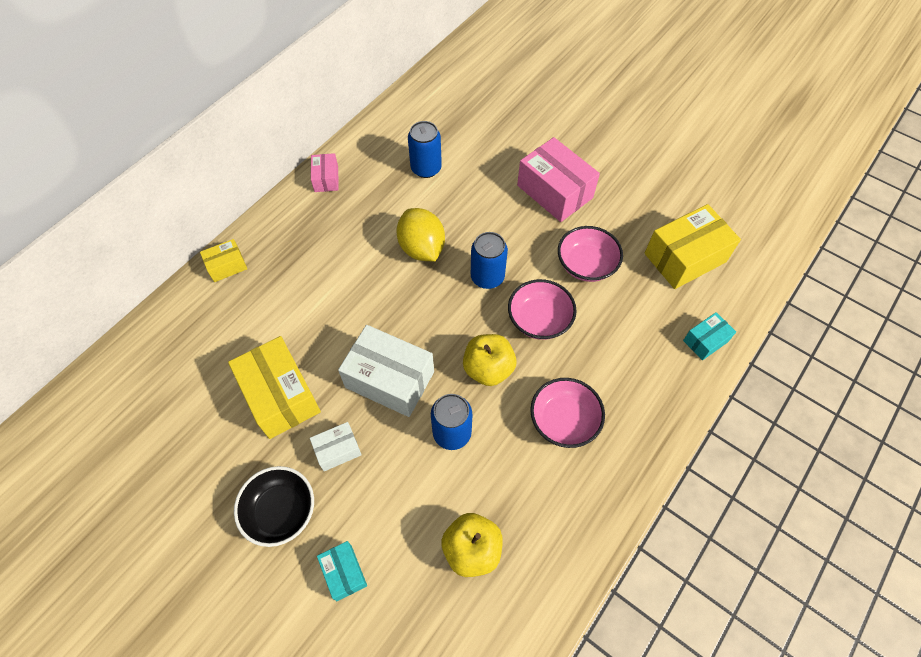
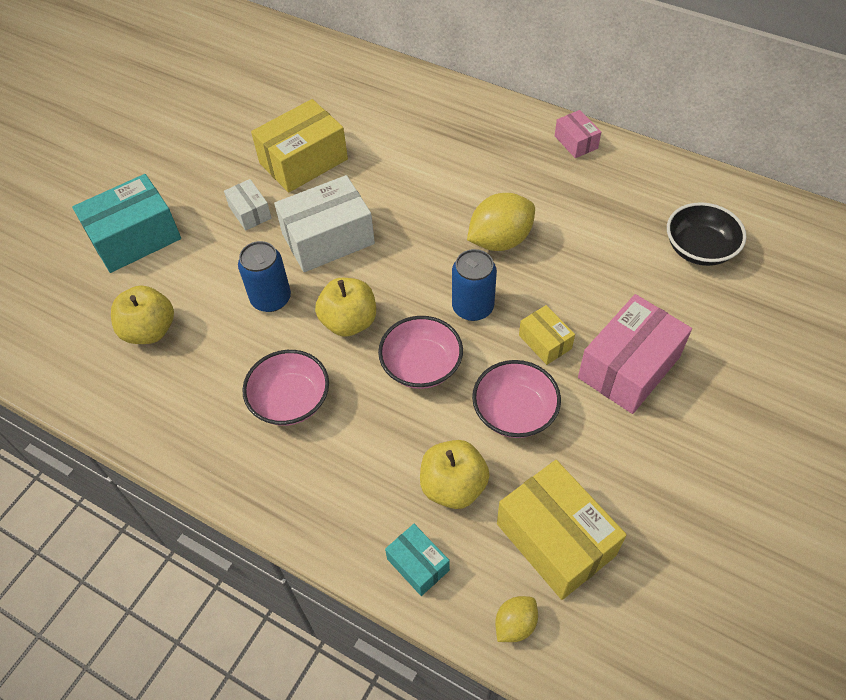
camera: 85 degrees right, 5 degrees down
yellow box [200,239,247,282] -> yellow box moved to [519,305,575,365]
black bowl [234,466,314,547] -> black bowl moved to [667,202,746,266]
pink box [311,153,339,192] -> pink box turned 75 degrees clockwise [555,110,601,158]
turquoise box [317,541,367,601] -> turquoise box [72,174,181,273], size x1.93
white box [338,325,434,417] -> white box turned 45 degrees clockwise [274,175,375,272]
blue can [408,121,442,178] -> none
none -> yellow apple [420,440,490,509]
none -> yellow lemon [495,596,538,642]

